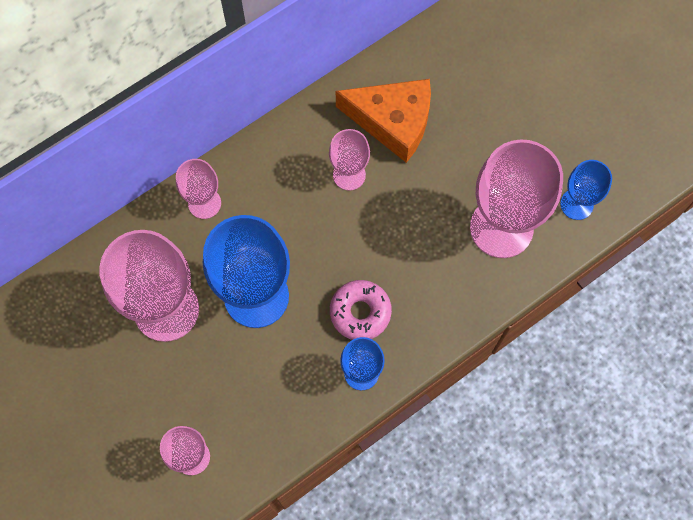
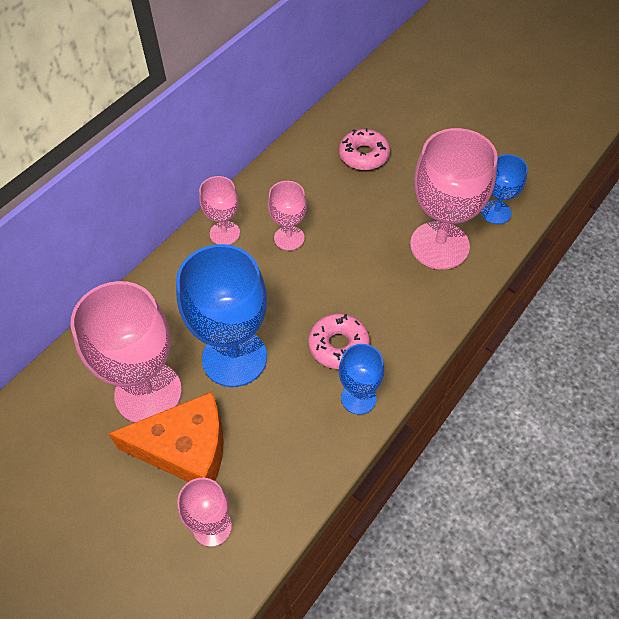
camera: 15 degrees left, 15 degrees down
pink goblet [176,159,221,219] -> pink goblet moved to [199,176,240,245]
orange cheese [336,79,431,163] -> orange cheese moved to [108,392,224,482]
none -> pink donut [339,128,390,170]

